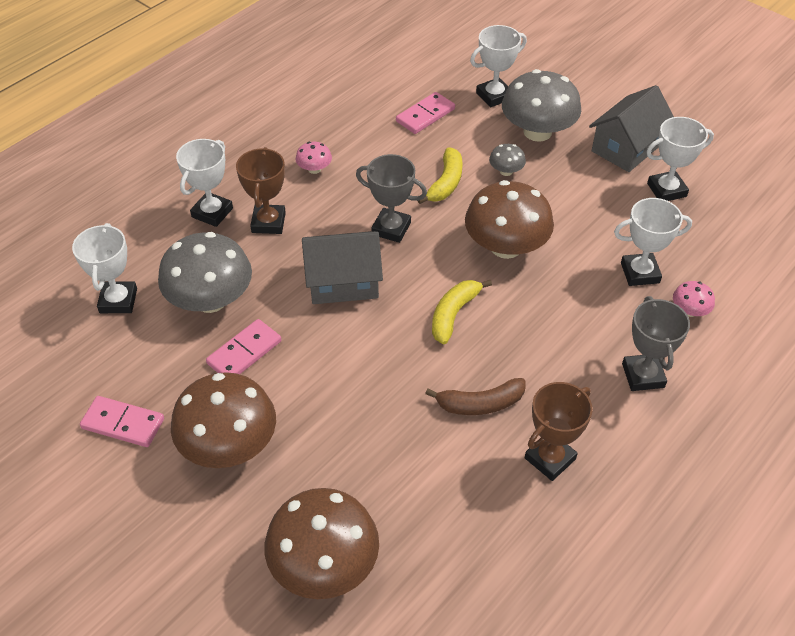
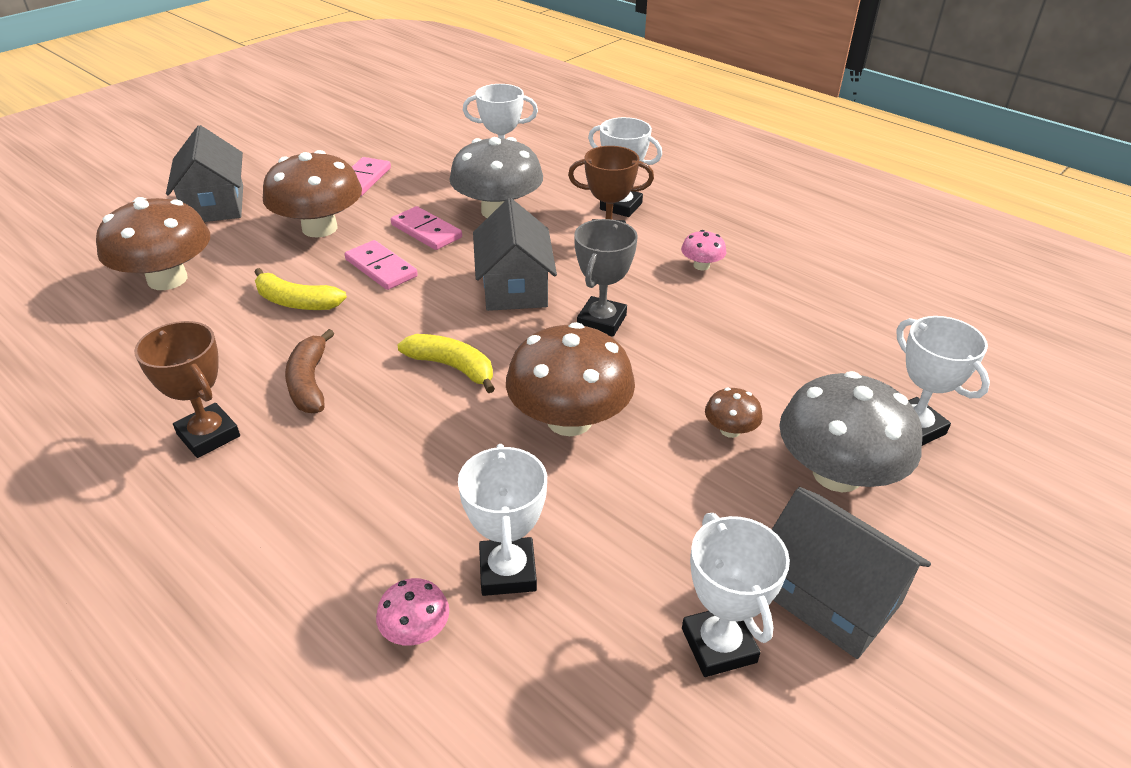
camera: 90 degrees right, 10 degrees down
pink domino [396,92,455,134] -> pink domino moved to [345,240,418,290]
yellow banana [418,148,463,204] -> yellow banana moved to [254,268,347,310]
grey mushroom [489,144,526,176] -> brown mushroom [705,388,763,438]
grey trophy [622,296,690,391] -> none
none -> grey house [166,125,243,222]

